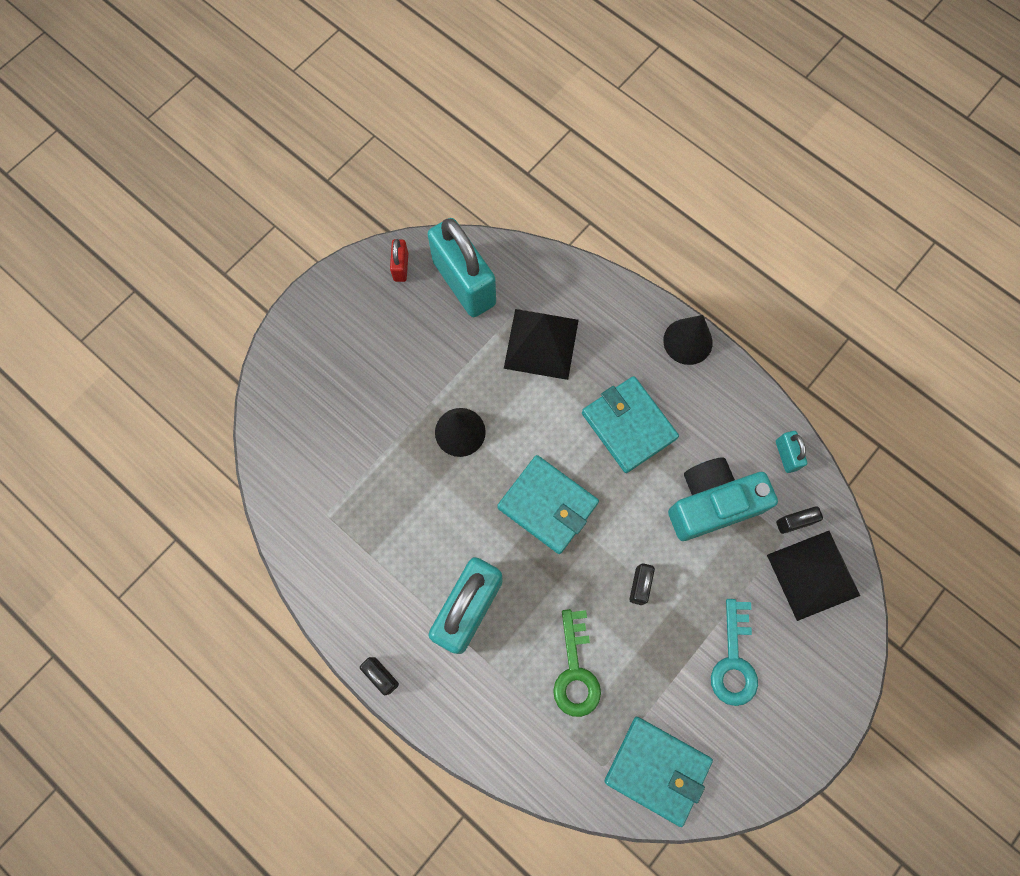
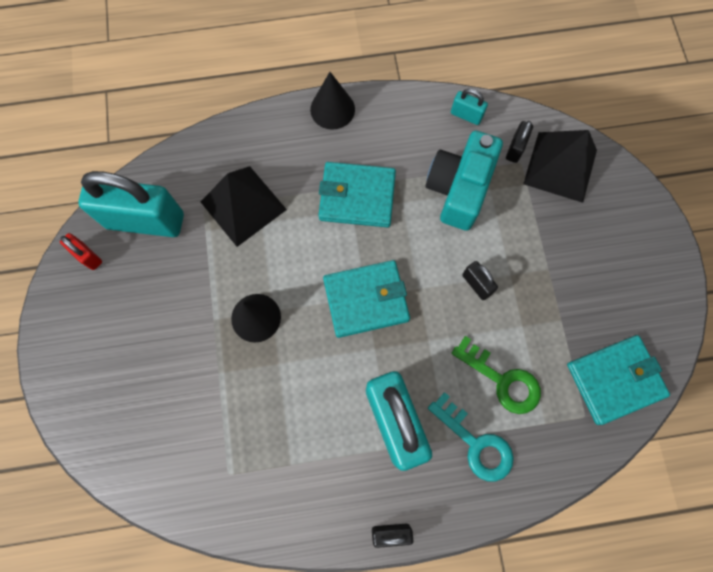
camera: 50 degrees left, 0 degrees up
turquoise key [711,599,758,706] -> turquoise key moved to [428,392,514,482]

